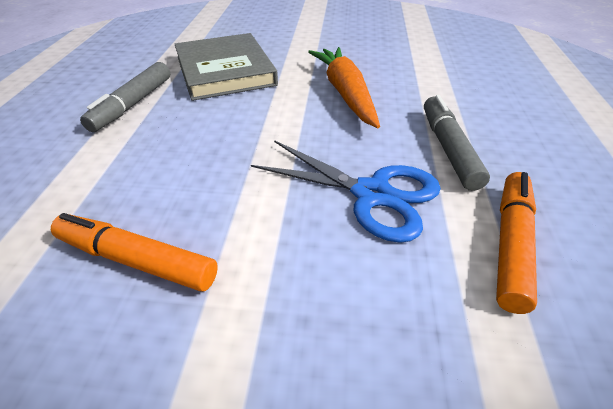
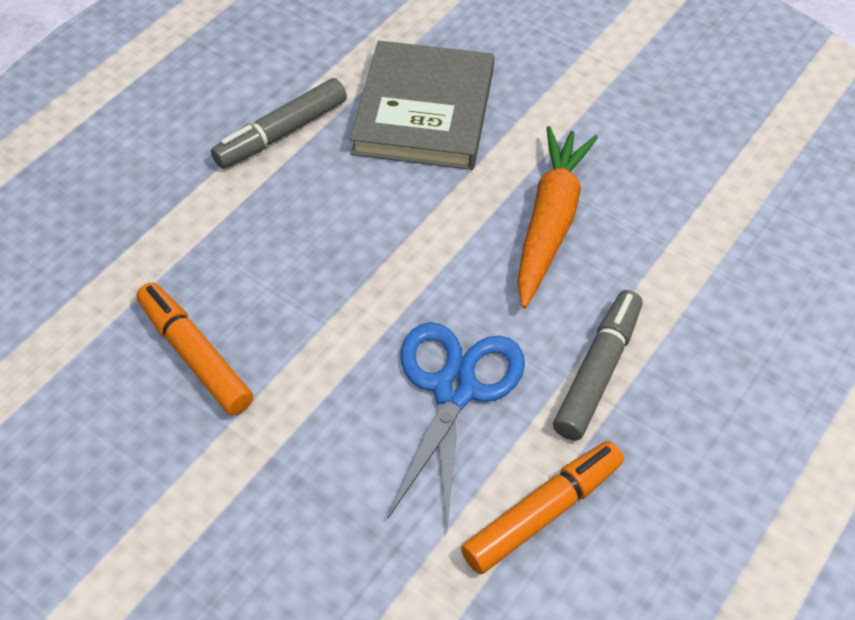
camera: 30 degrees right, 10 degrees up
blue scissors [251,140,441,243] -> blue scissors turned 135 degrees counterclockwise [388,322,525,530]

